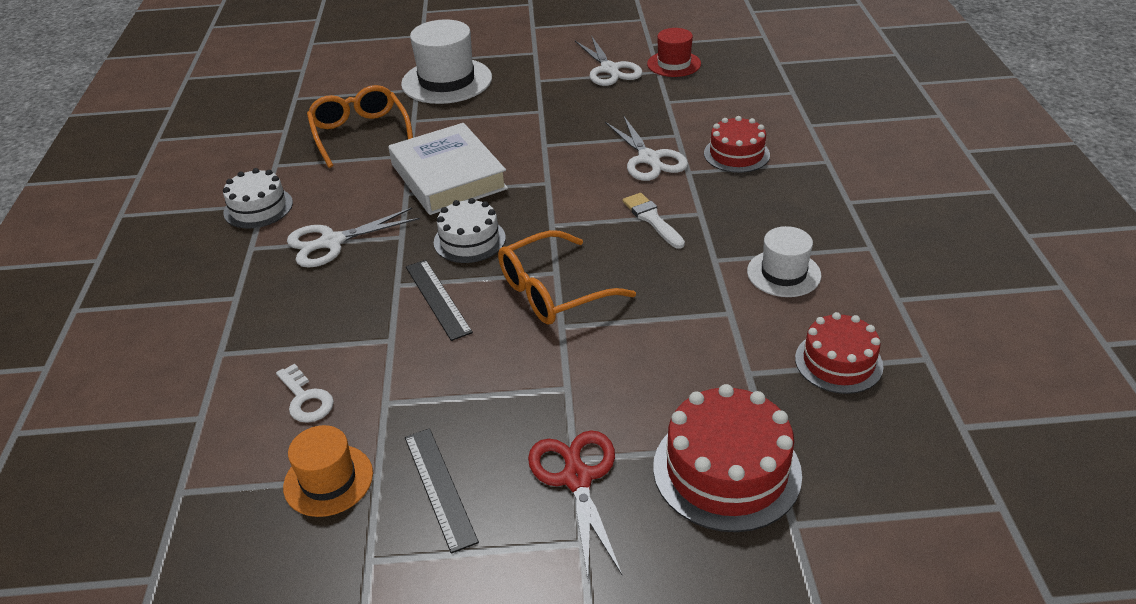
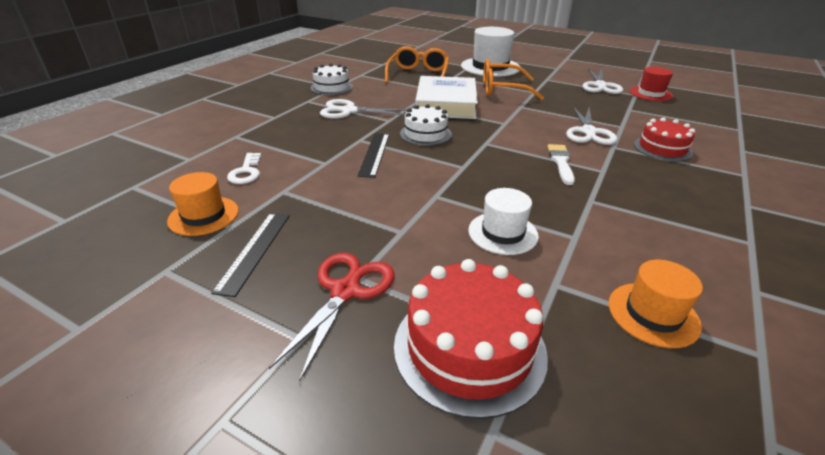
camera: 30 degrees right, 5 degrees down
orange glasses [498,230,636,325] -> orange glasses moved to [483,59,544,100]
white hat [747,226,821,297] -> white hat moved to [468,188,539,255]
red cake [795,312,883,394] -> orange hat [609,260,703,348]

